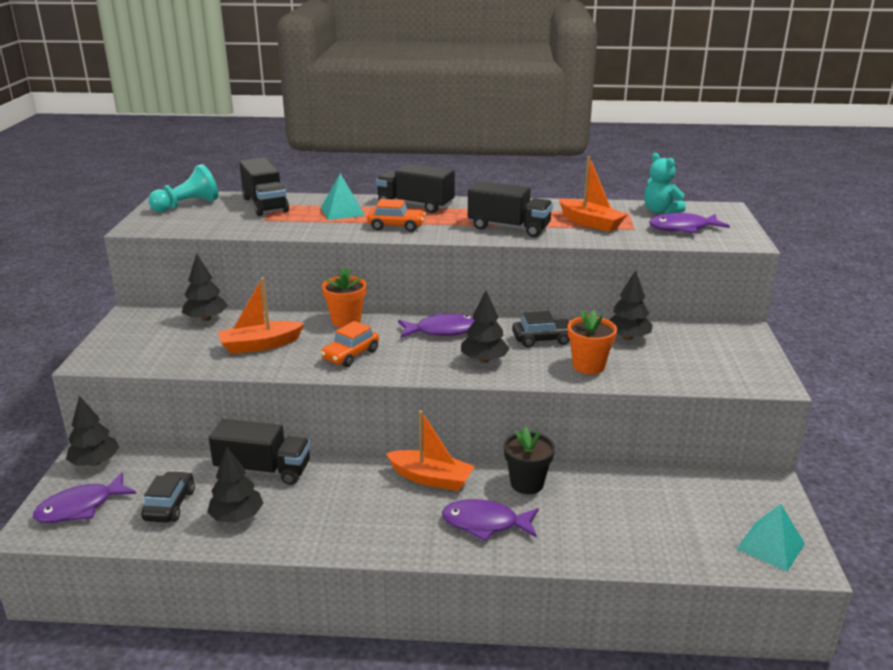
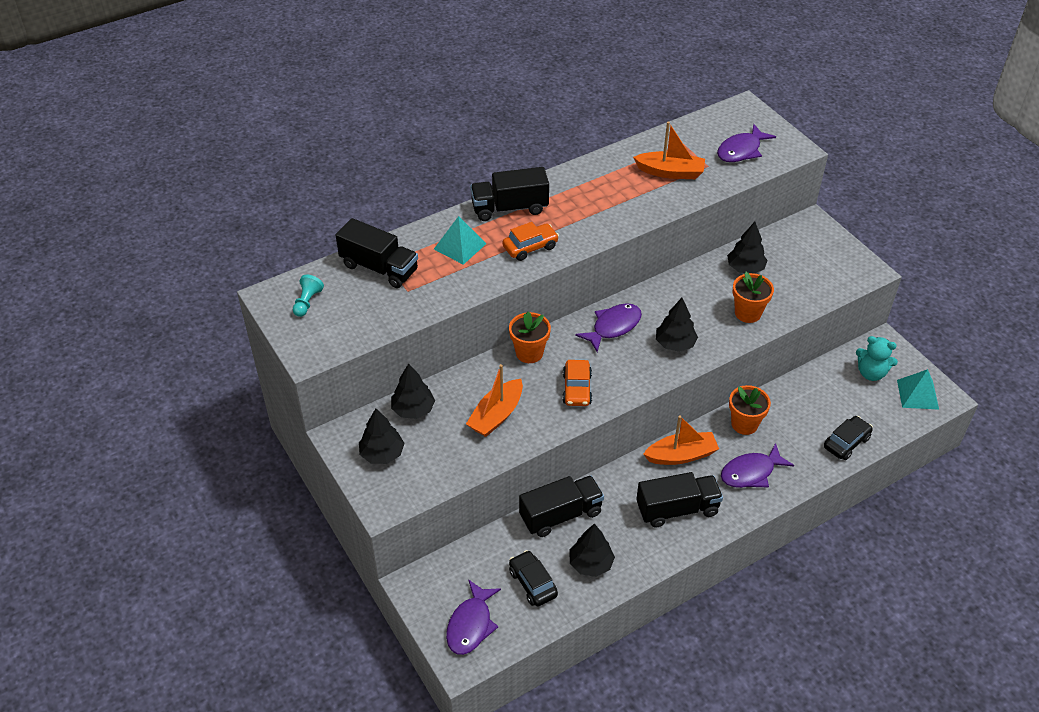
camera: 35 degrees left, 20 degrees up
black tree [66,396,119,466] -> black tree moved to [359,409,405,464]
turquoise pawn [148,164,218,212] -> turquoise pawn [293,275,324,317], size x0.60
black truck [468,181,553,237] -> black truck moved to [636,472,723,528]
black flower pot [504,426,555,494] -> orange flower pot [729,385,771,435]
black car [512,311,570,348] -> black car moved to [824,416,873,460]
turquoise teddy bear [644,153,686,214] -> turquoise teddy bear moved to [856,336,898,381]

